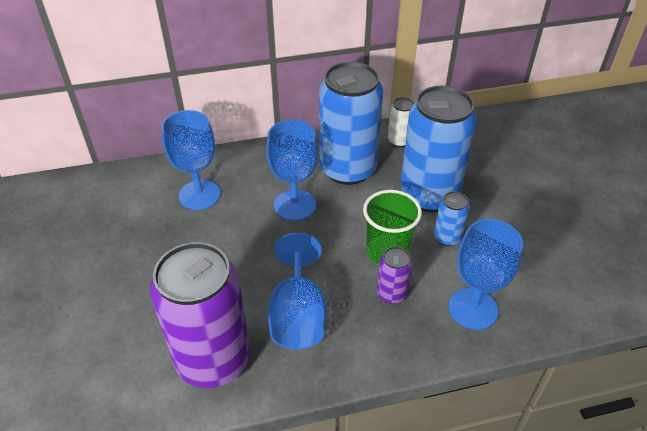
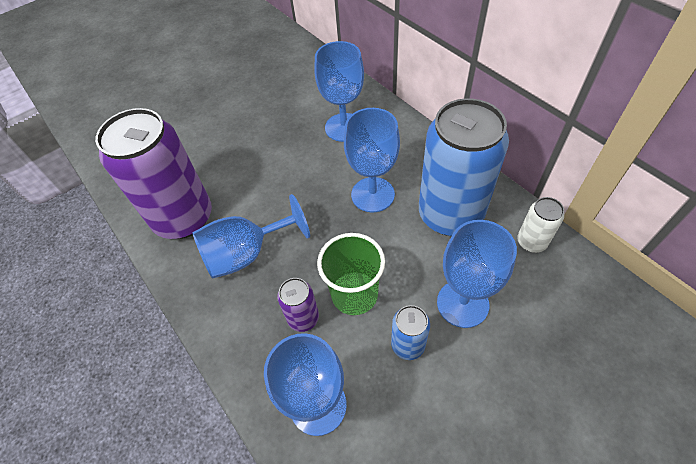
camera: 70 degrees right, 10 degrees up
blue can [400,85,477,212] -> blue goblet [437,220,517,328]

